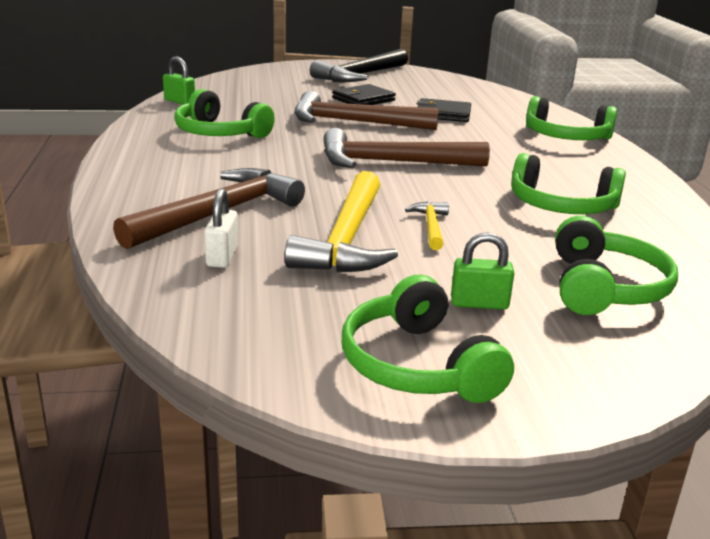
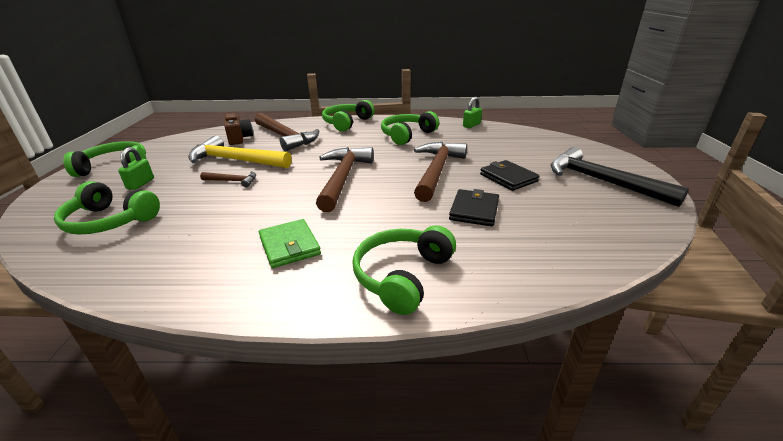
camera: 100 degrees right, 5 degrees up
white padlock [204,188,238,268] -> brown camera [225,113,253,145]
yellow hammer [405,202,449,250] -> brown hammer [200,171,256,187]
green headphones [511,153,626,214] -> green headphones moved to [322,100,375,132]
none -> green wallet [259,219,321,268]

